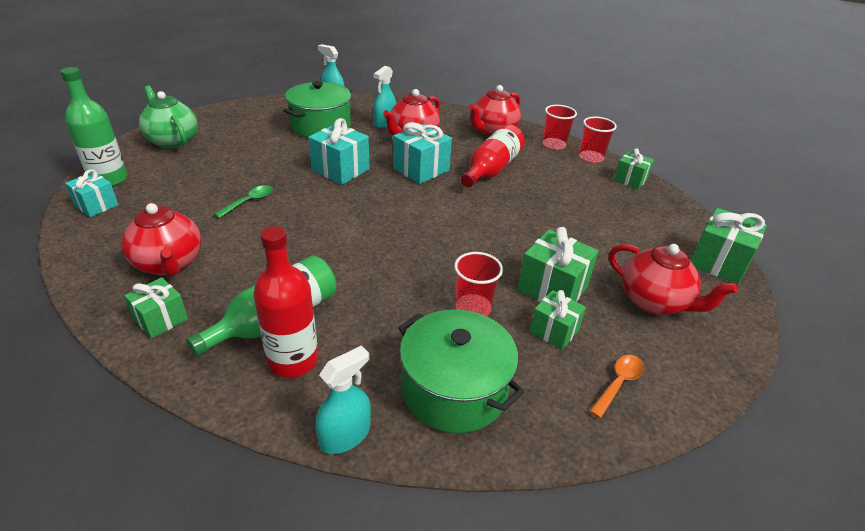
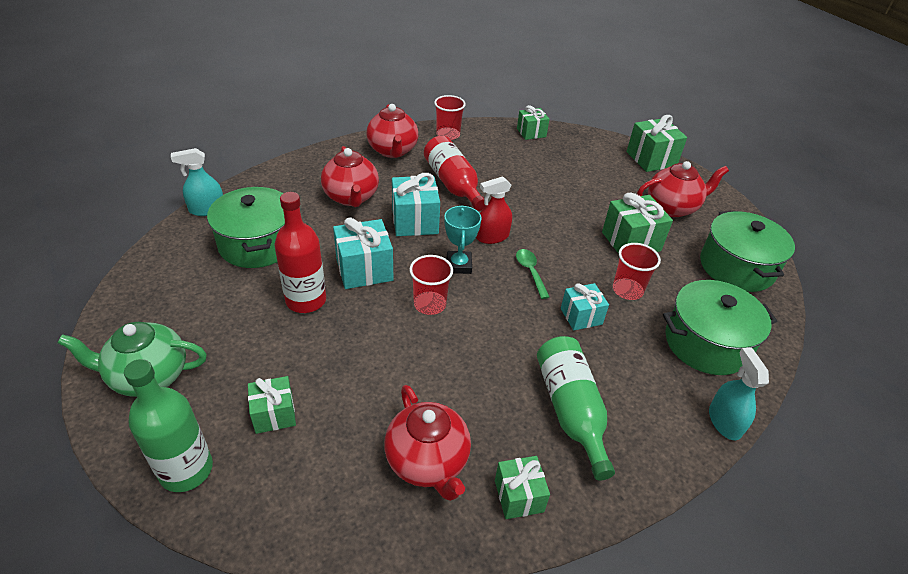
camera: 55 degrees left, 5 degrees up
turquoise gift [65,169,118,217] -> turquoise gift moved to [561,283,609,330]
red teapot [121,202,201,277] -> red teapot turned 60 degrees clockwise [384,385,471,501]
green spoon [214,185,273,218] -> green spoon moved to [516,249,550,299]
red bottle [253,226,318,378] -> red bottle moved to [274,192,326,313]
turquoise spray bottle [373,66,396,128] -> none
green gift [529,290,586,350] -> green gift moved to [248,376,296,434]
red cup [579,117,617,163] -> red cup moved to [409,255,453,315]
orange spoon [590,355,644,418] -> green pot [700,211,795,292]
none -> turquoise trophy [444,205,482,274]
none -> red spray bottle [476,176,512,244]

